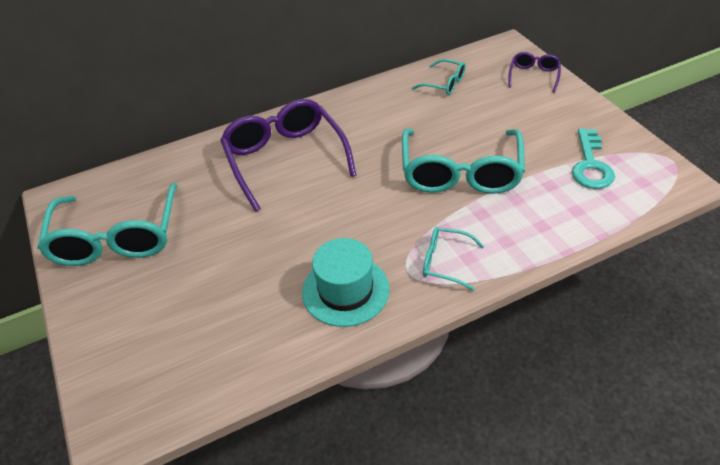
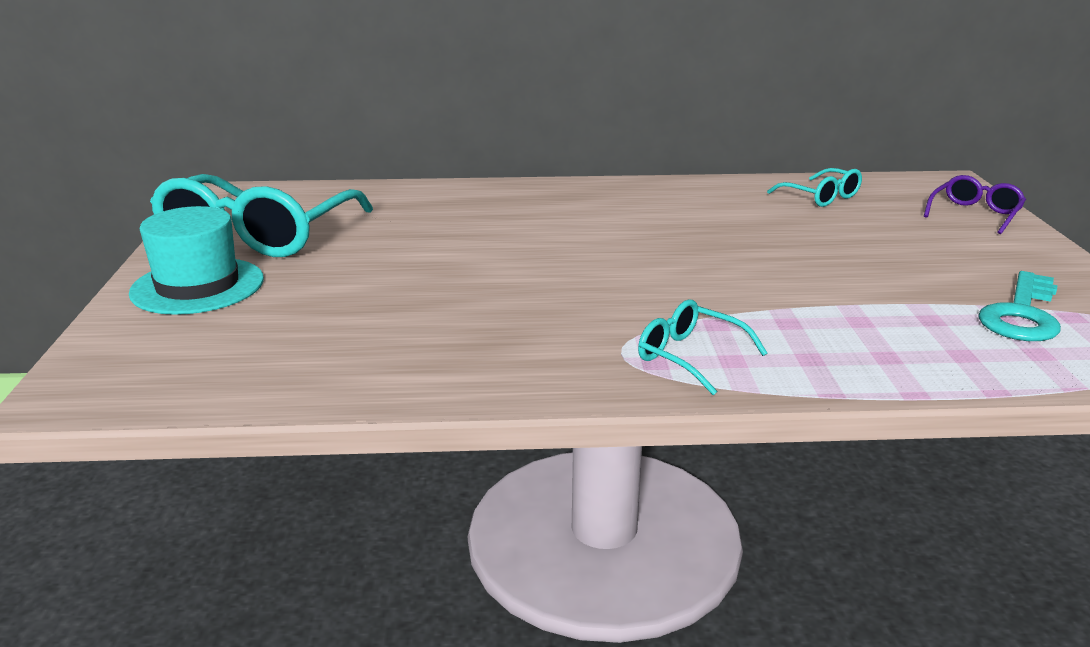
camera: 20 degrees right, 20 degrees down
purple glasses [220,99,357,212] -> none
turquoise hat [302,238,390,327] -> turquoise hat moved to [129,206,264,315]
turquoise glasses [402,129,525,194] -> none

